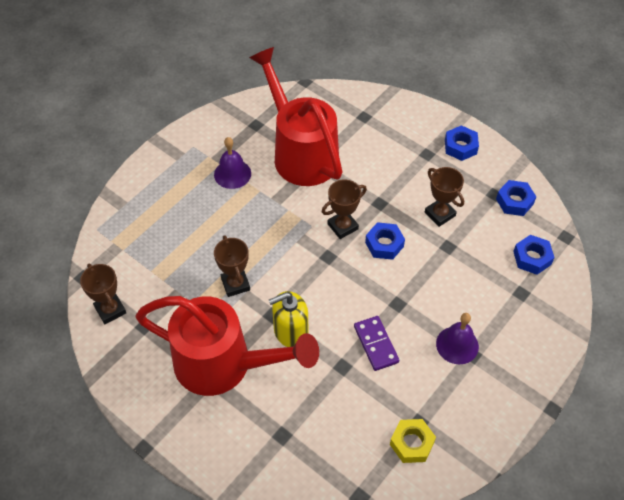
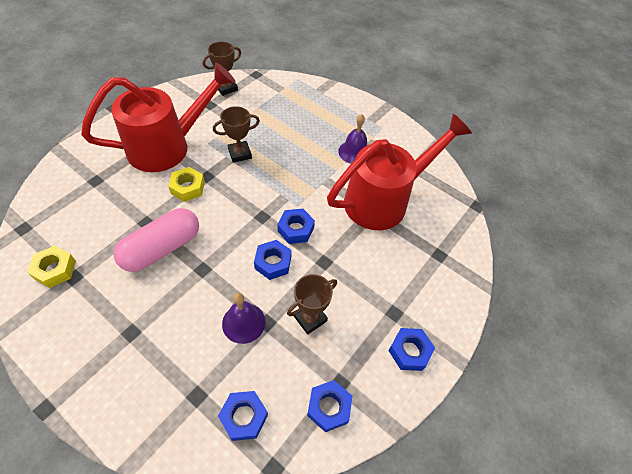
camera: 85 degrees right, 0 degrees up
red watering can [135,296,319,396] -> red watering can turned 135 degrees counterclockwise [81,62,236,172]
yellow soap dispenser [269,291,308,347] -> yellow nut [168,167,205,202]
brown trophy [322,179,367,239] -> blue nut [277,209,315,244]
purple domino [354,316,399,371] -> pink capsule [113,208,199,272]
purple bell [436,313,479,365] -> purple bell moved to [222,293,265,344]

